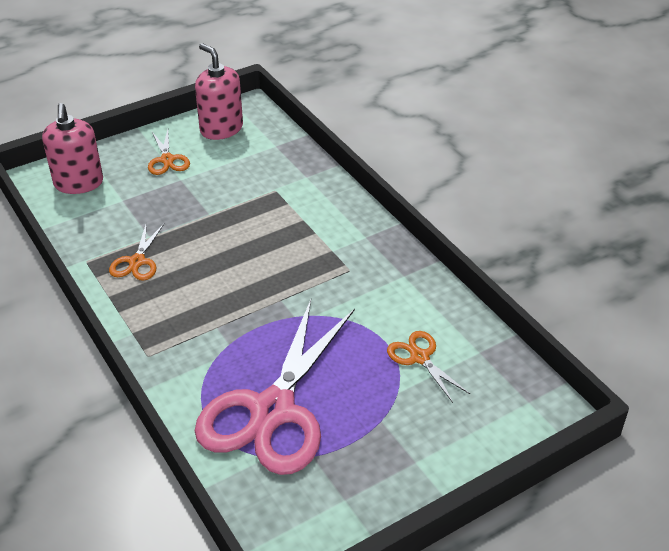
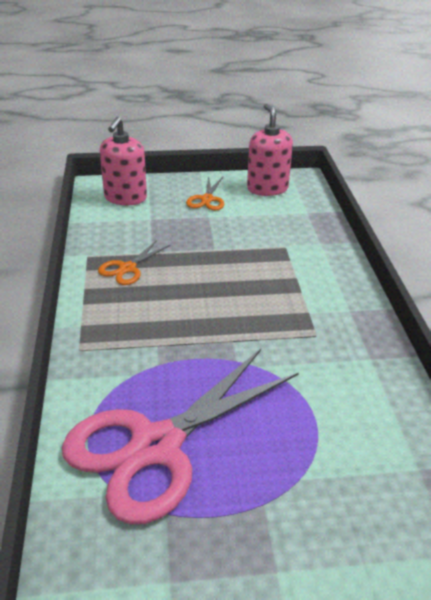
camera: 25 degrees right, 5 degrees down
orange scissors [387,331,470,403] -> none

